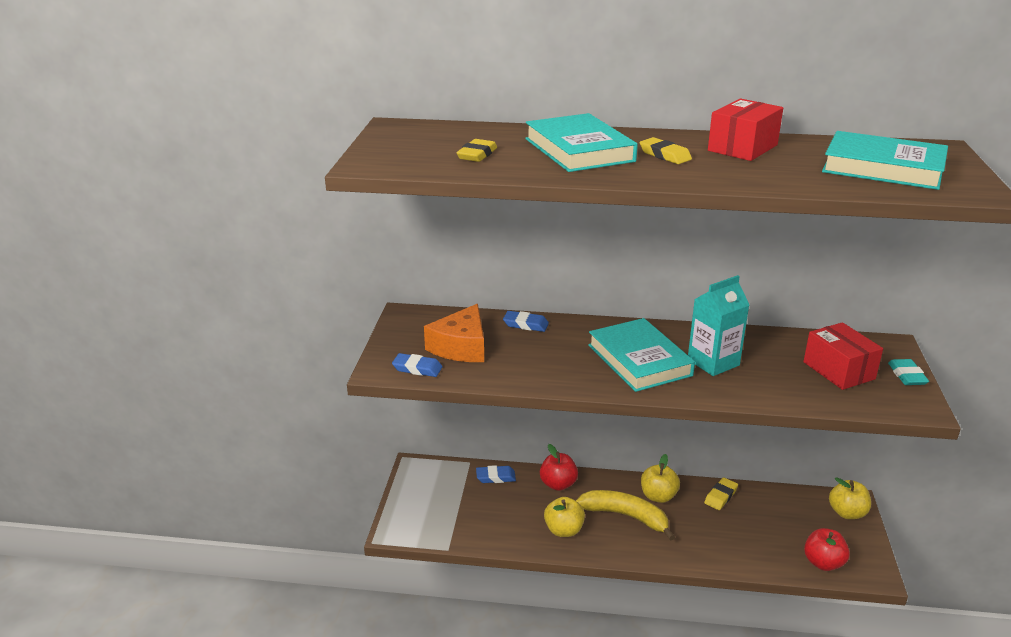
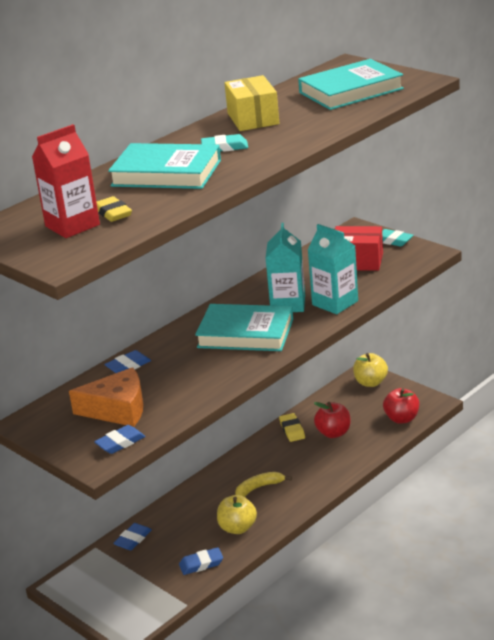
camera: 50 degrees left, 0 degrees up
orange cheese [424,304,484,362] -> orange cheese turned 60 degrees counterclockwise [69,367,143,427]
red apple [540,444,578,491] -> red apple moved to [314,402,350,438]
yellow banana [576,490,675,541] -> yellow banana [235,472,292,497], size x0.61
yellow eraser [640,137,692,164] -> turquoise eraser [201,134,248,152]
yellow apple [641,454,680,503] -> none
red box [708,98,783,161] -> yellow box [225,75,279,131]
none -> red carton [32,124,100,238]
none -> blue eraser [179,547,223,575]
none -> turquoise carton [308,224,358,314]

